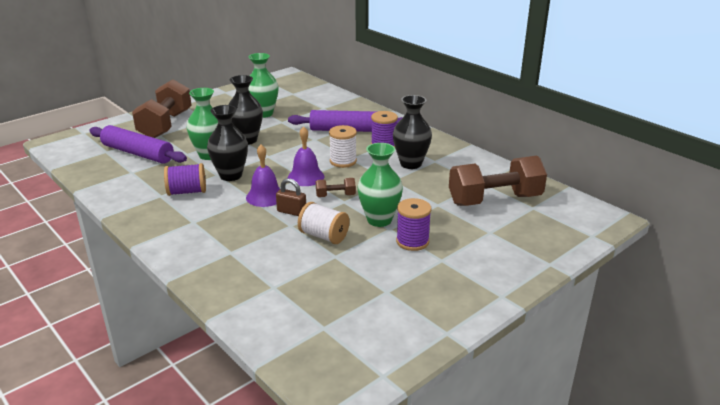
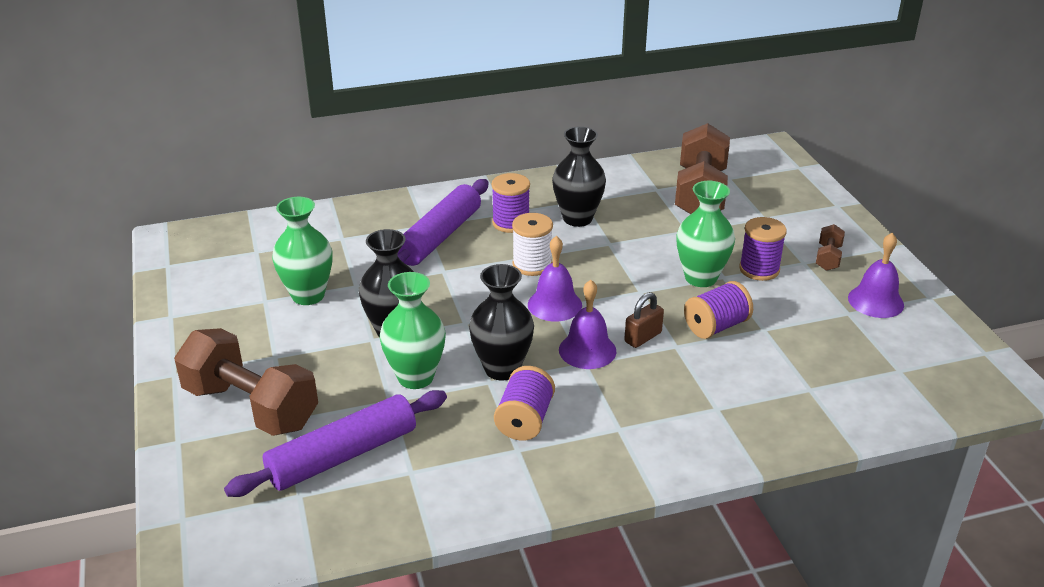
camera: 65 degrees left, 5 degrees up
white spool [298,202,349,244] -> purple spool [684,281,753,339]
brown dumbbell [316,178,356,197] -> brown dumbbell moved to [816,224,845,271]
none -> purple bell [848,233,904,318]

